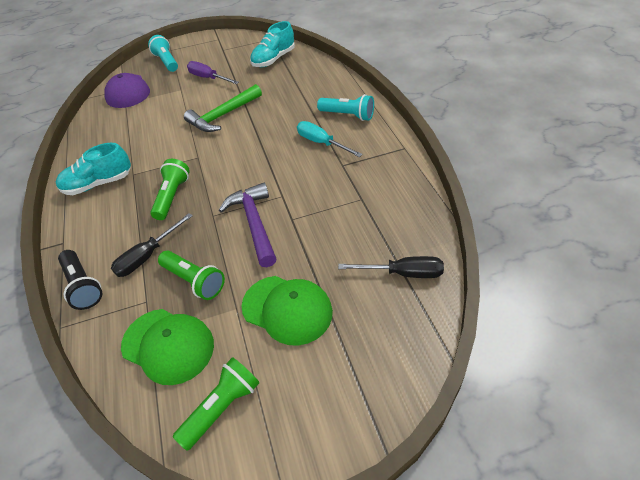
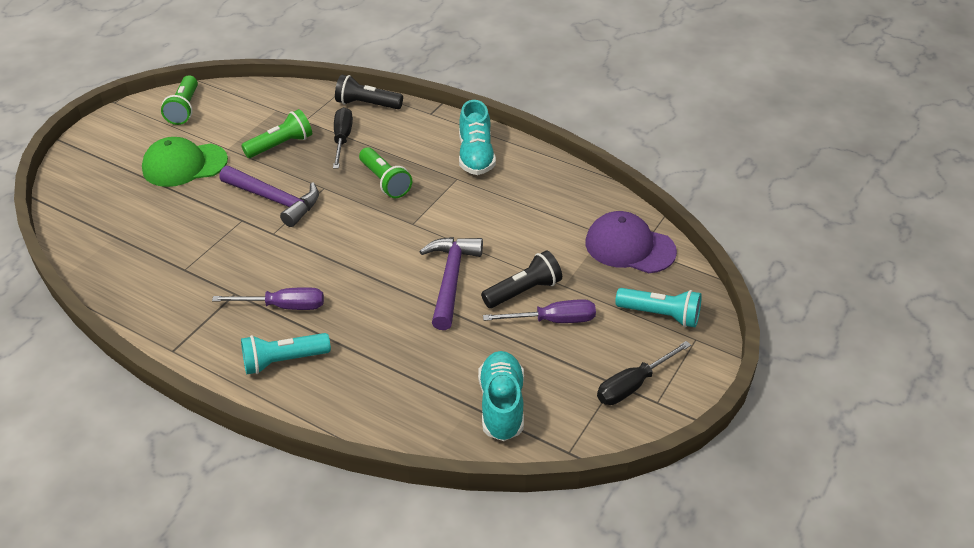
camera: 135 degrees right, 5 degrees down
turquoise shoe [56,143,131,195] -> turquoise shoe turned 150 degrees clockwise [459,100,496,175]
green cap [121,309,214,385] -> none
green flashlight [158,251,225,300] -> green flashlight turned 150 degrees clockwise [241,109,312,158]
green hammer [184,84,262,132] -> purple hammer [419,237,483,330]
turquoise screwdriver [297,121,363,157] -> purple screwdriver [212,287,324,310]
black screwdriver [338,256,444,278] -> black screwdriver moved to [597,341,691,405]
none -> black flashlight [481,251,562,308]

